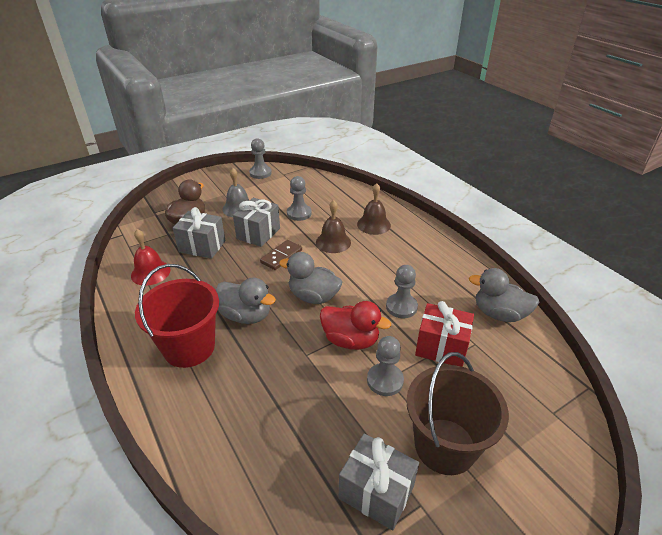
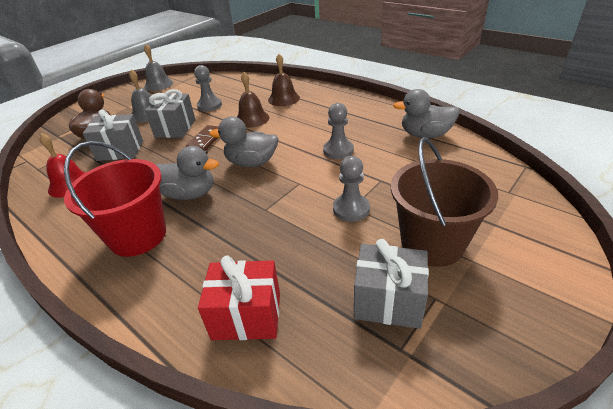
camera: 15 degrees left, 0 degrees up
grey pawn [249,138,272,179] -> grey bell [144,44,173,91]
red duck [320,301,391,350] -> none
red gift [415,301,474,367] -> red gift moved to [198,255,280,340]

